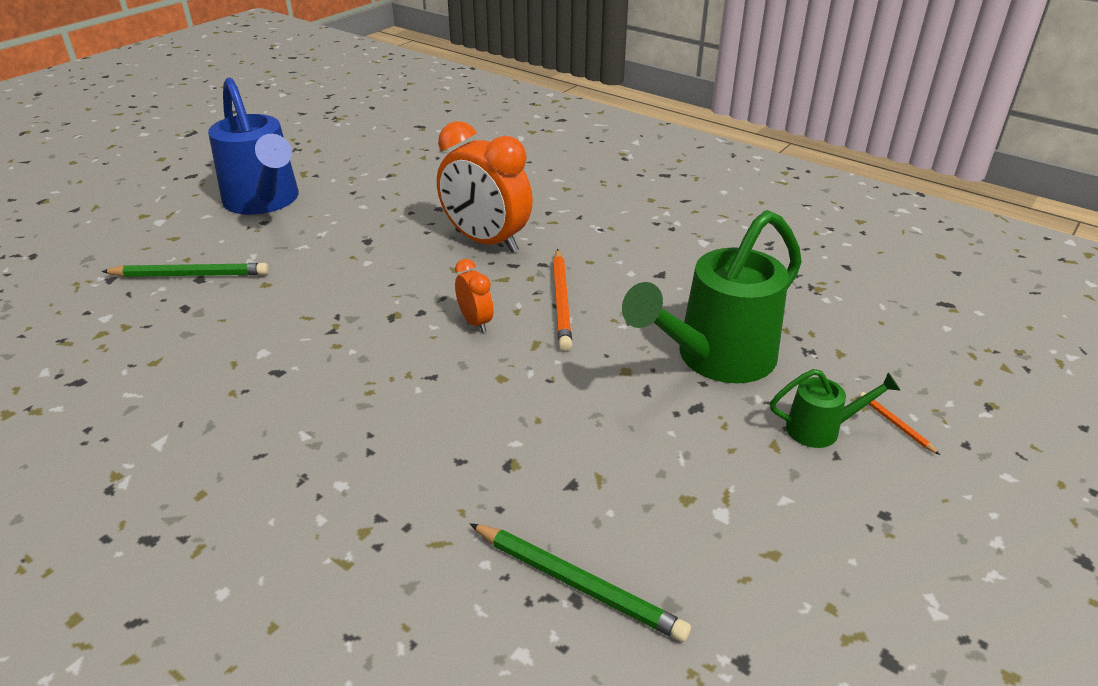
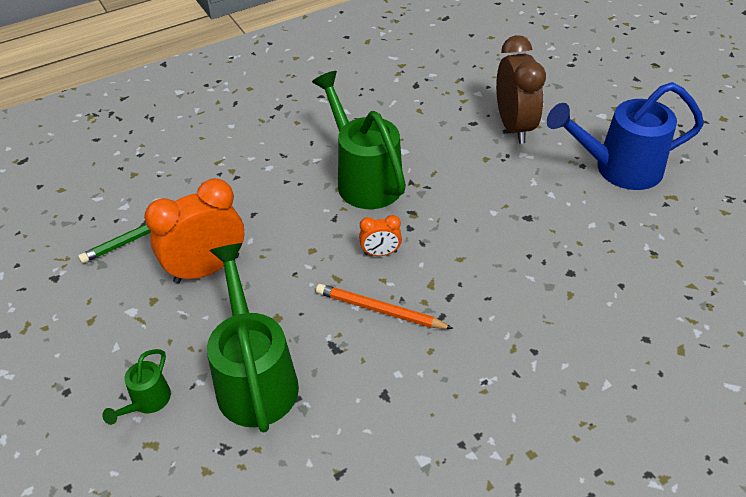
camera: 115 degrees right, 10 degrees up
green pencil [101,263,269,277] -> brown clock [496,35,546,144]
orange clock [437,121,533,253] -> orange clock moved to [144,179,244,284]
orange pencil [859,392,940,455] -> none
none -> green watering can [312,71,406,209]

